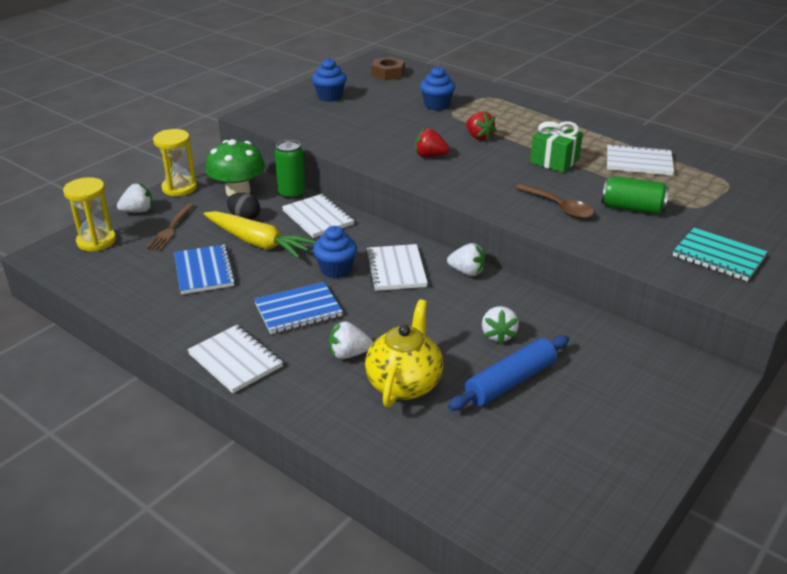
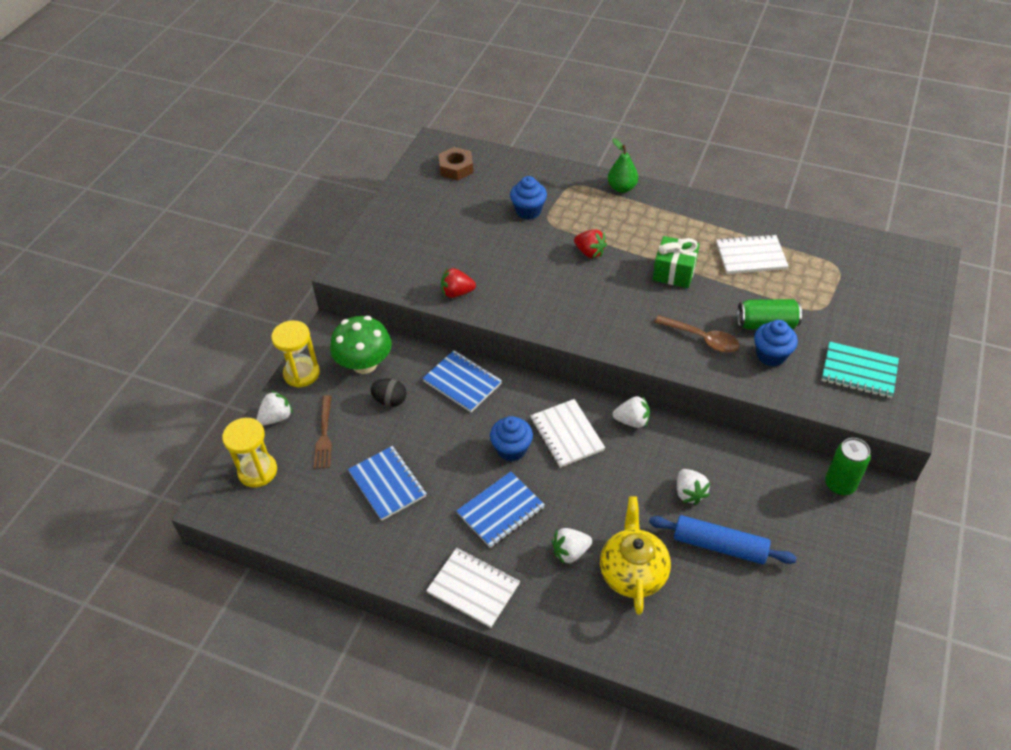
camera: 15 degrees left, 15 degrees up
yellow carrot [204,211,316,258] -> none
green can [275,140,306,199] -> green can moved to [825,438,871,495]
white notebook [282,194,355,238] -> blue notebook [422,350,502,412]
blue cupcake [312,58,347,102] -> blue cupcake moved to [754,320,798,367]
red strawberry [415,128,449,157] -> red strawberry moved to [441,268,476,298]
blue rolling pin [448,335,569,411] -> blue rolling pin turned 75 degrees clockwise [649,515,797,564]
none -> green pear [608,138,638,193]

